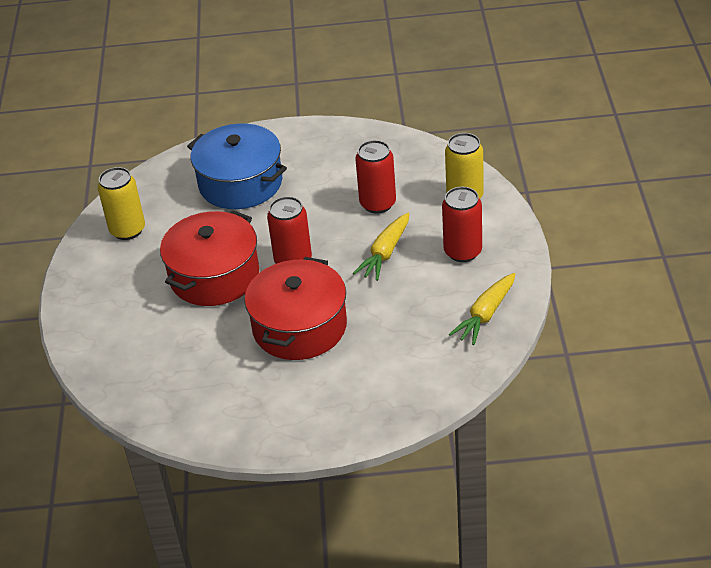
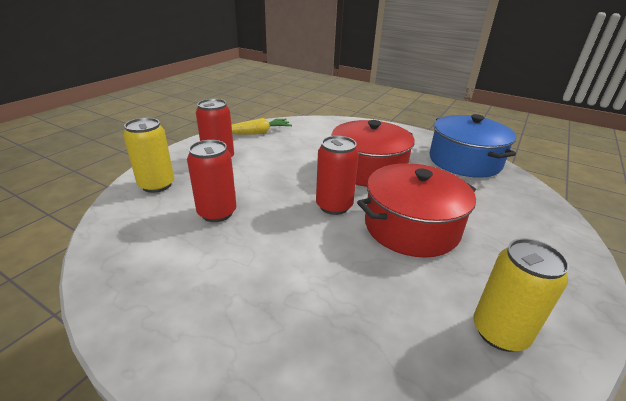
camera: 150 degrees left, 10 degrees down
blue pot [187,123,287,209] -> blue pot moved to [429,114,516,178]
yellow carrot [353,213,410,281] -> none

